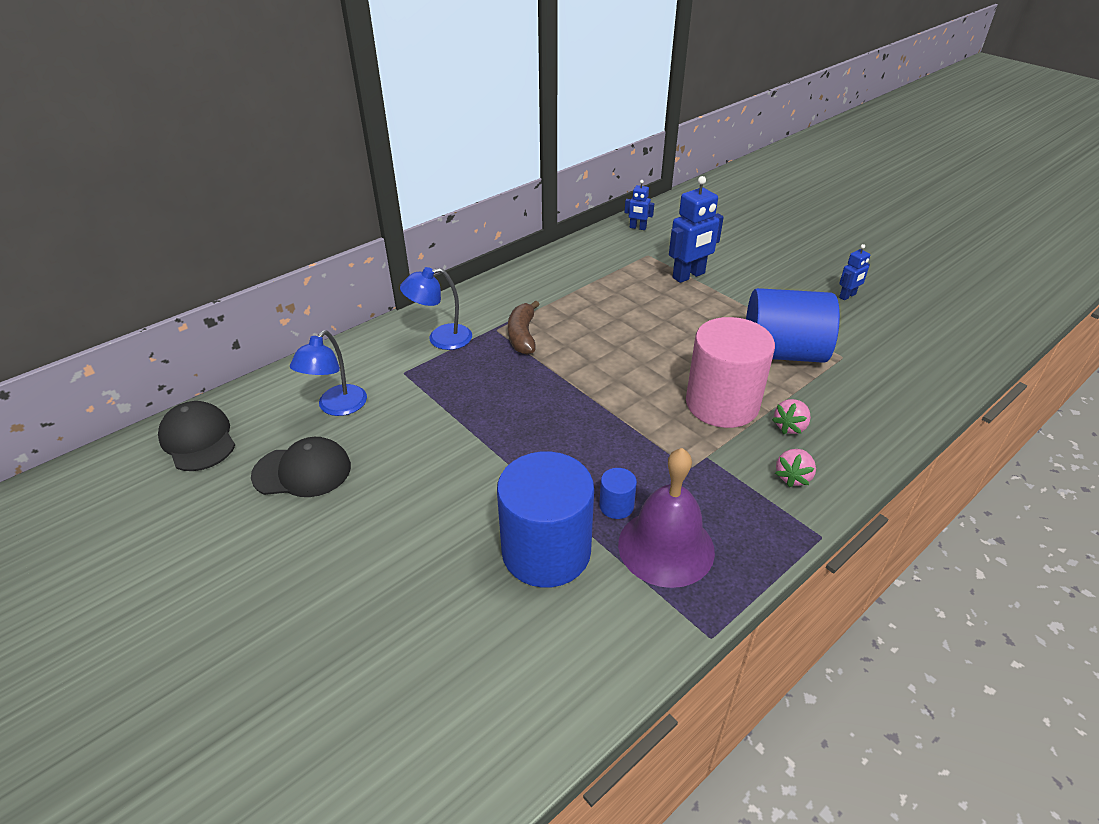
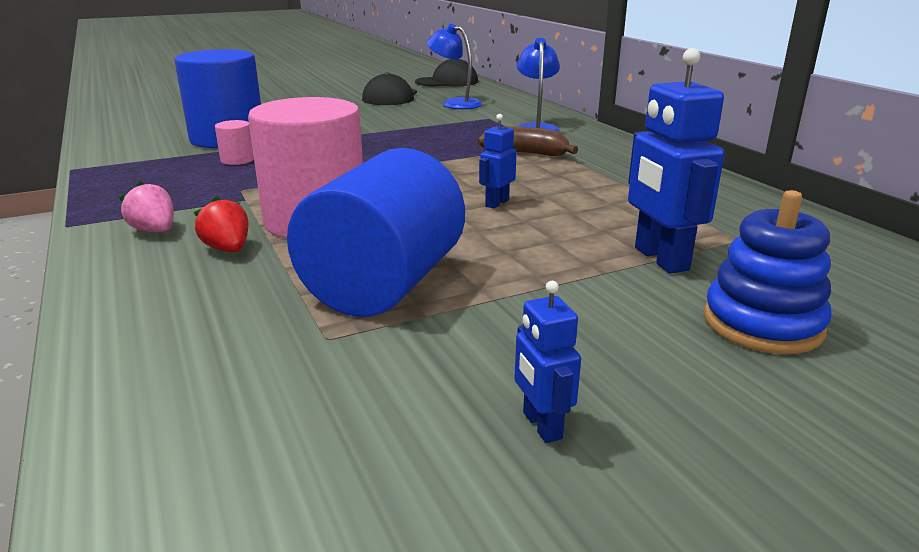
camera: 105 degrees right, 15 degrees down
blue cylinder [599,468,637,519] -> pink cylinder [215,120,254,165]
purple bell [618,448,715,588] -> none
blue robot [624,180,654,230] -> blue robot moved to [479,114,517,208]
pink strawberry [772,399,811,434] -> red strawberry [194,196,249,252]
none -> blue stacking toy [704,190,832,354]

